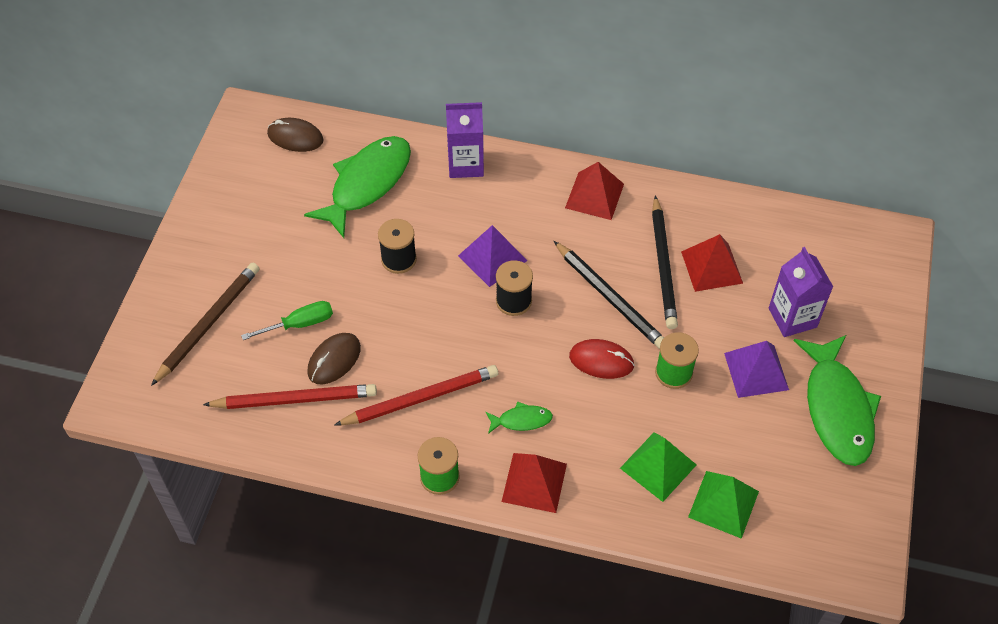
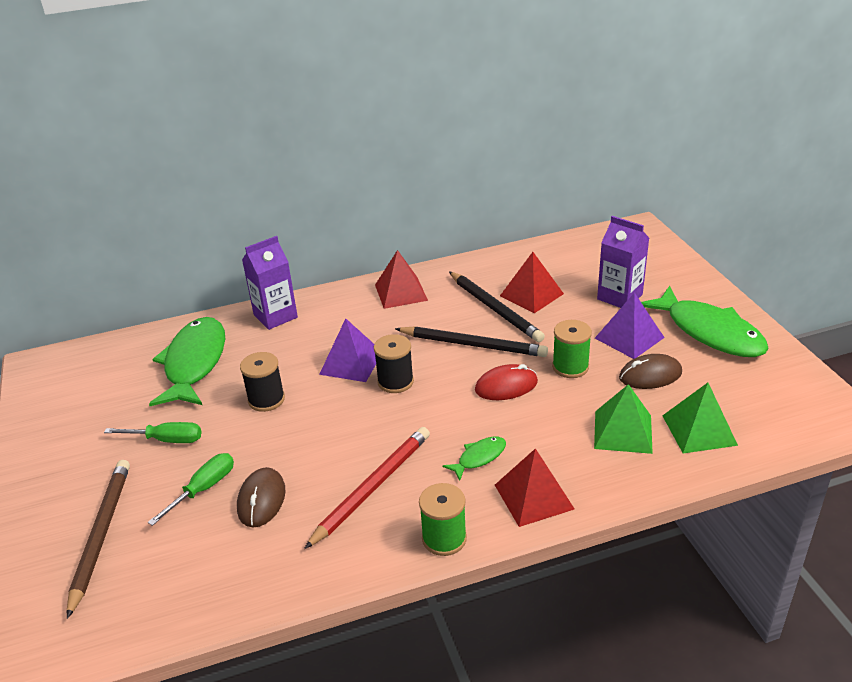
camera: 30 degrees left, 20 degrees down
red pencil [203,384,377,409] -> none
brown mouse [267,118,324,152] -> brown mouse moved to [619,354,682,389]
none -> green screwdriver [104,422,202,443]

